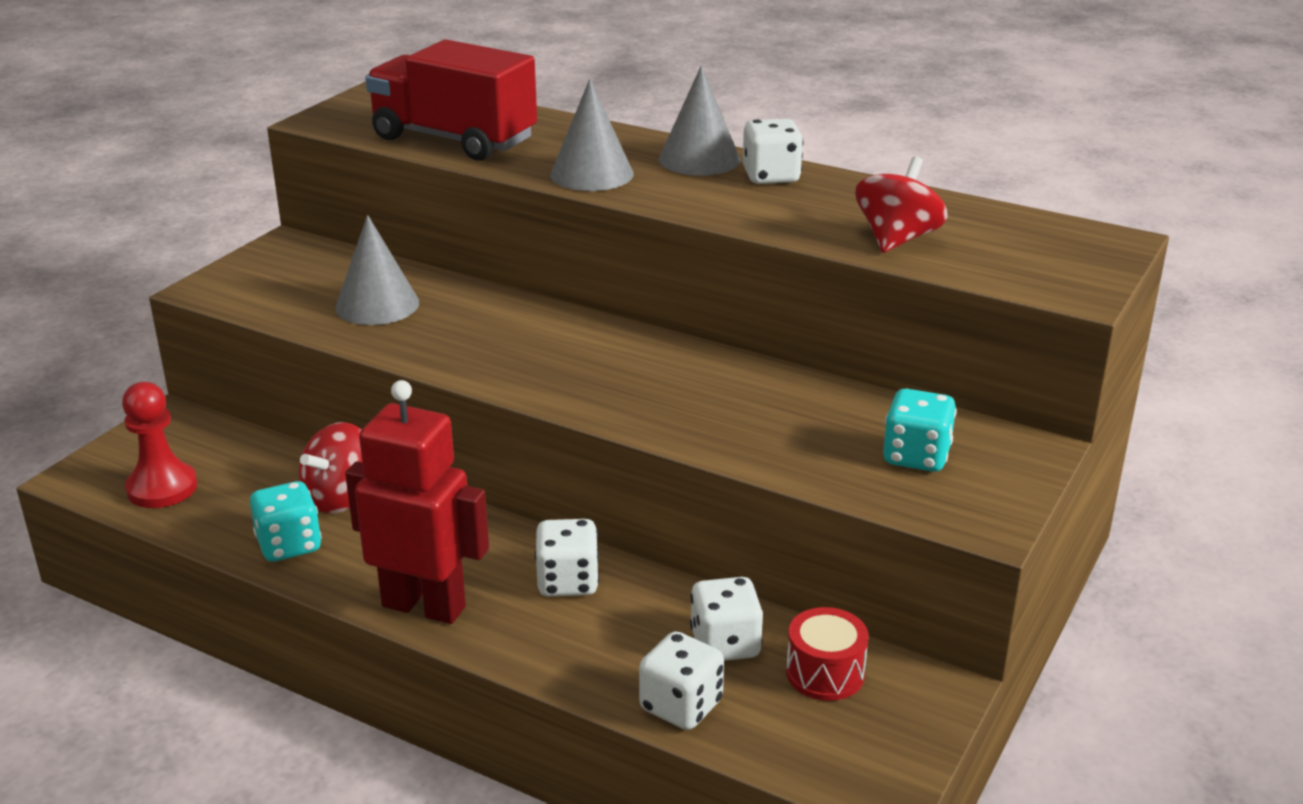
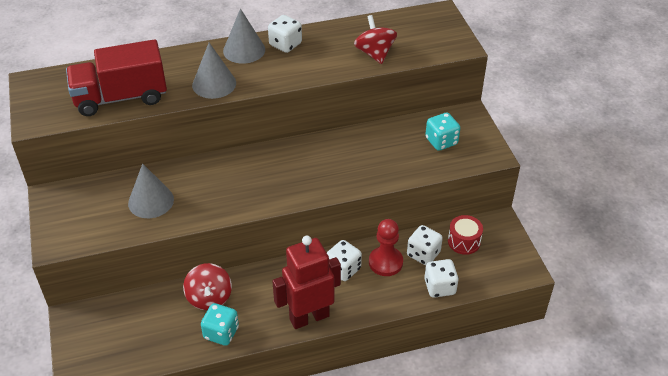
camera: 45 degrees left, 15 degrees up
red pawn [122,382,197,508] -> red pawn moved to [369,219,403,276]

